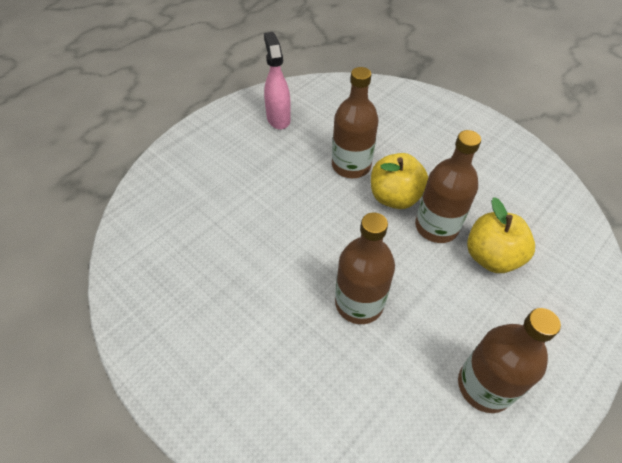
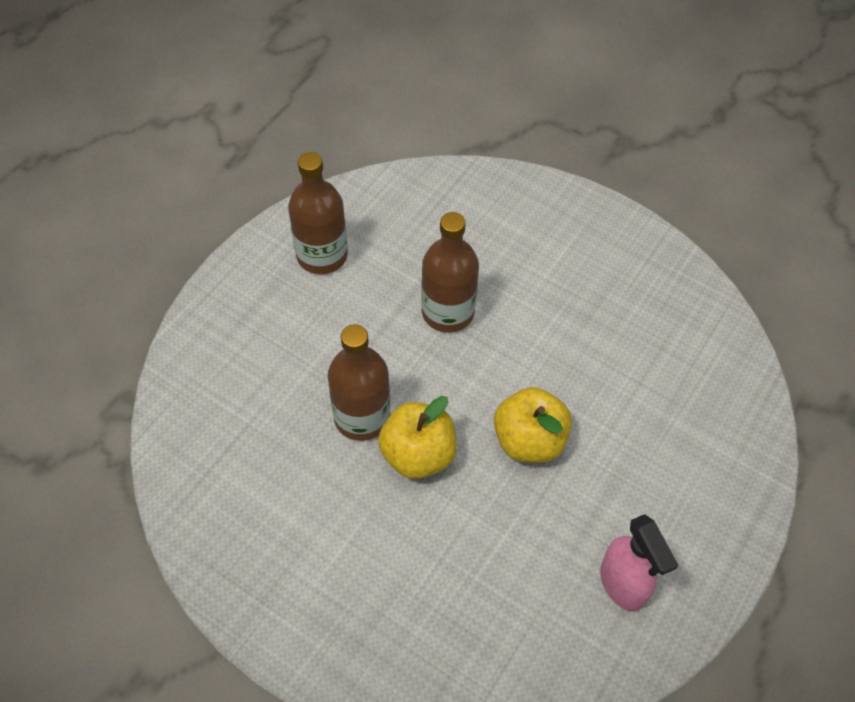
camera: 170 degrees right, 5 degrees up
brown bottle [332,67,379,178] -> none
yellow apple [467,197,535,273] -> yellow apple moved to [494,387,572,463]

